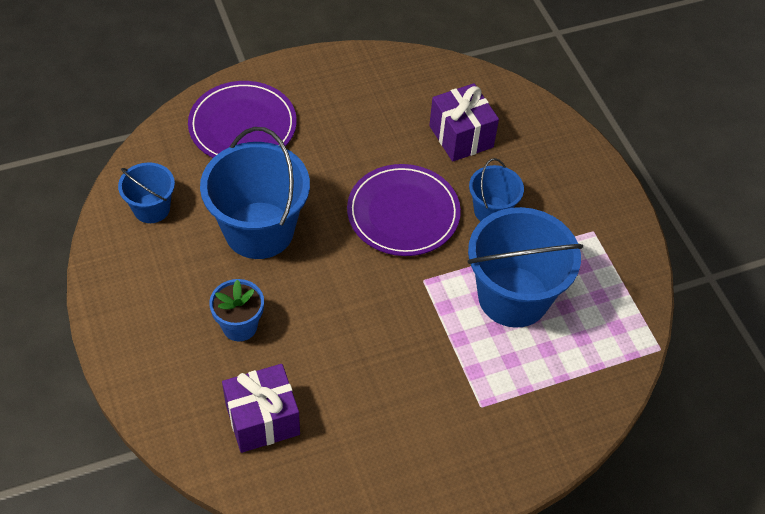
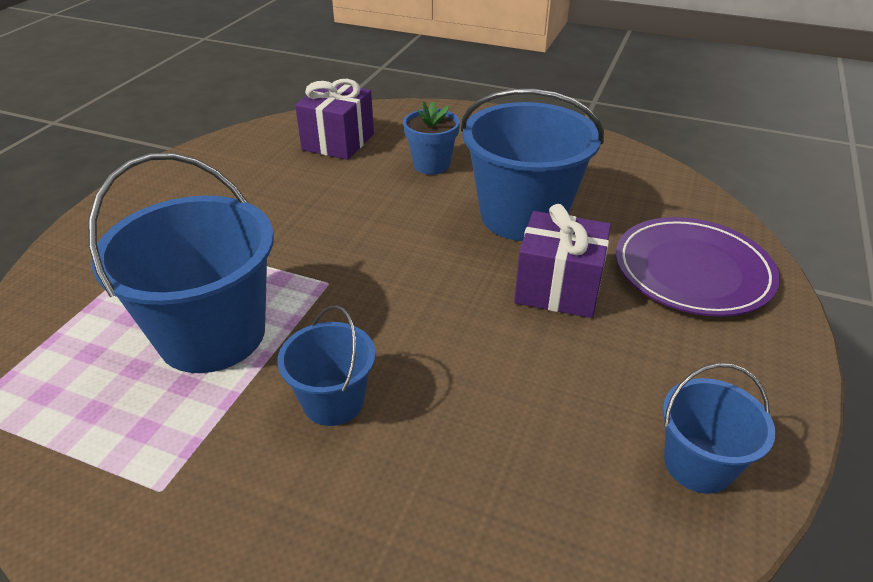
camera: 135 degrees right, 15 degrees down
blue bucket [118,162,175,223] -> blue bucket moved to [663,363,775,494]
purple plate [347,164,461,256] -> none
purple gift [429,83,499,162] -> purple gift moved to [514,204,611,318]

